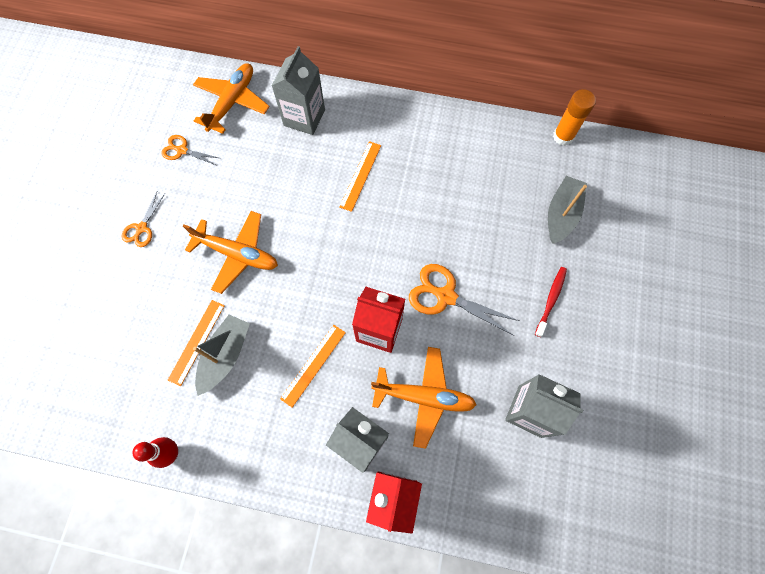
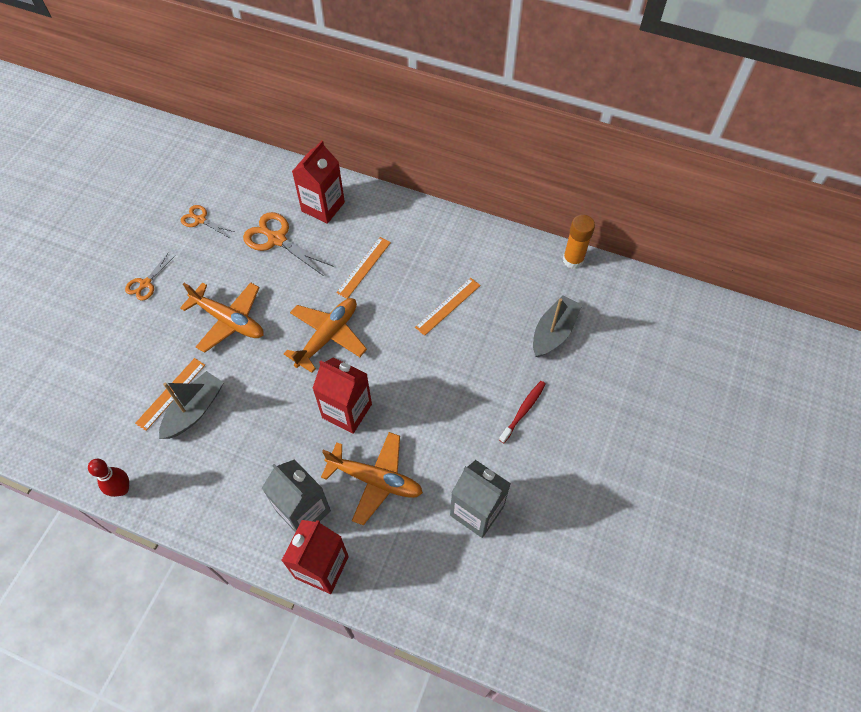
camera: 10 degrees right, 10 degrees down
orange plane [193,63,270,134] -> orange plane moved to [284,298,367,373]
grey carton [272,46,325,135] -> red carton [292,140,345,224]
orange ruler [280,325,346,408] -> orange ruler moved to [415,278,481,336]
orange scissors [409,264,519,336] -> orange scissors moved to [243,212,334,276]

